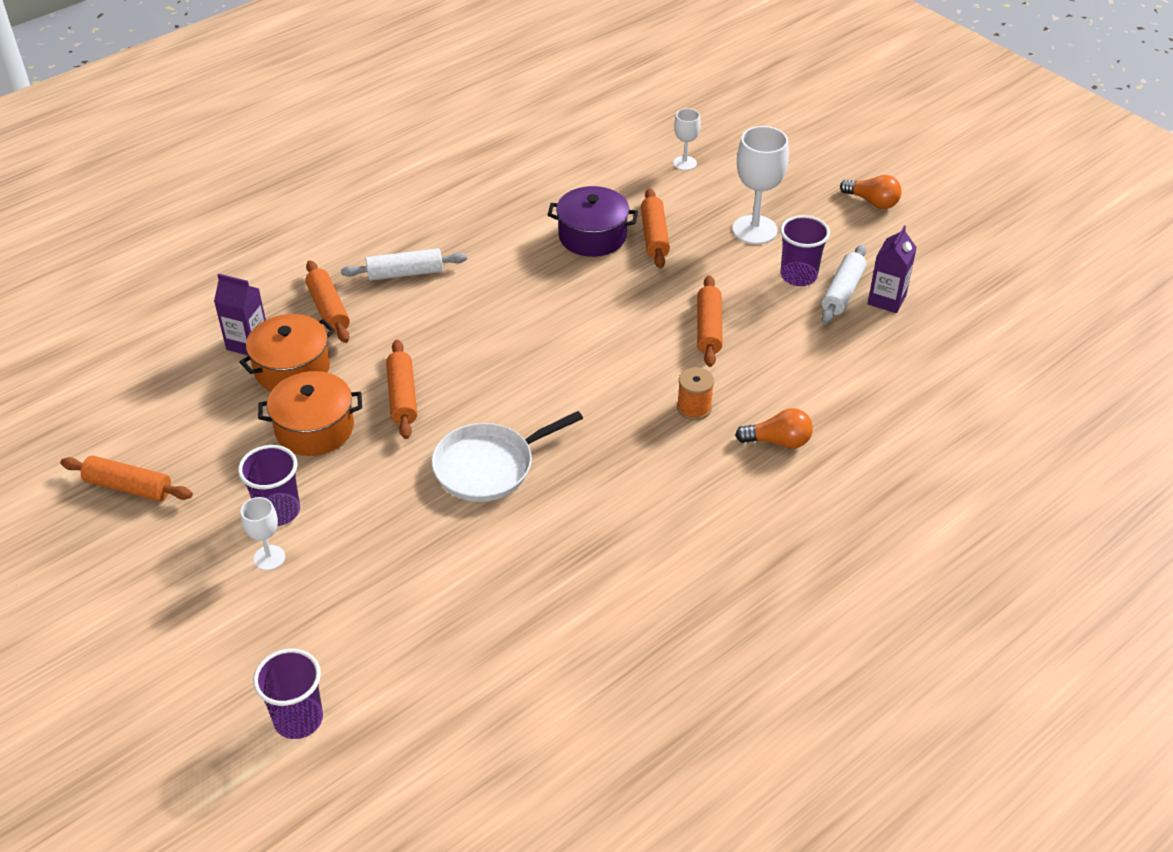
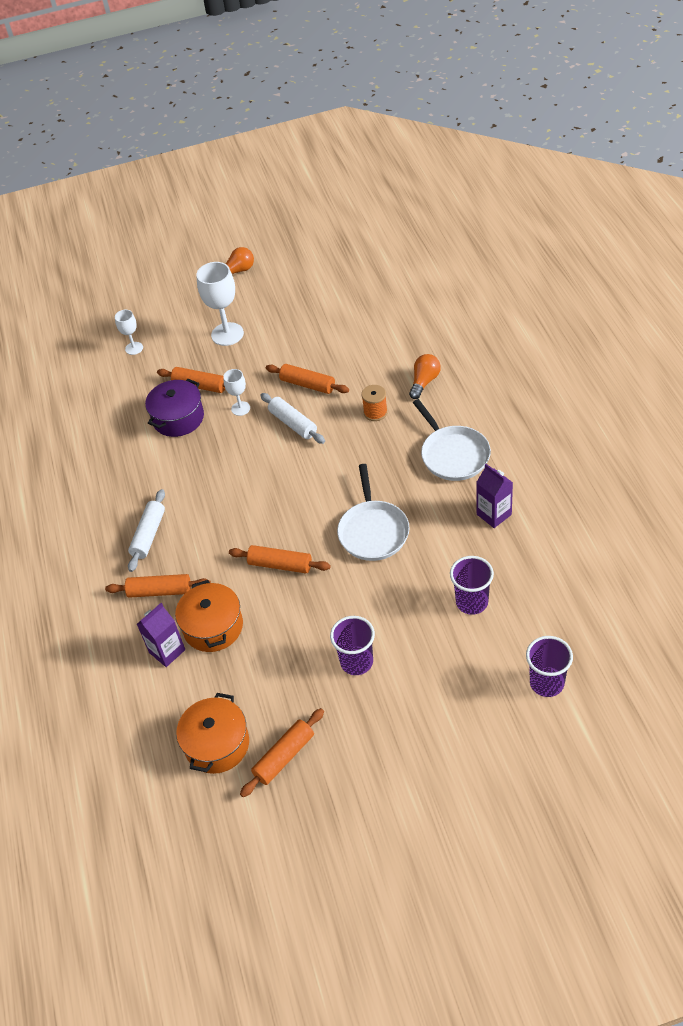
camera: 60 degrees left, 5 degrees up
white goblet [241,497,285,570] -> white goblet moved to [223,369,250,416]
orange pot [258,371,362,456] -> orange pot moved to [176,693,249,774]
purple cup [780,215,830,286] -> purple cup moved to [450,556,494,615]
white rolling pin [821,244,866,324] -> white rolling pin moved to [260,393,325,444]
purple carton [868,225,917,313] -> purple carton moved to [476,464,513,528]
none -> white pan [413,399,491,481]

